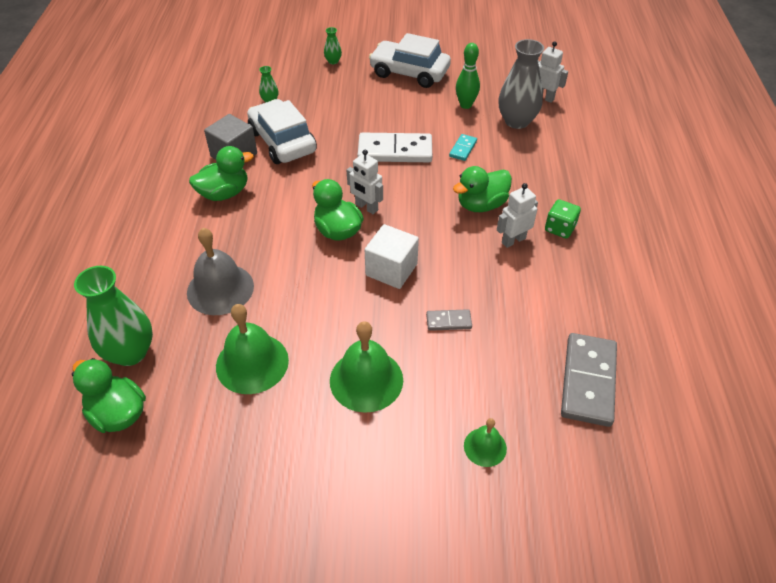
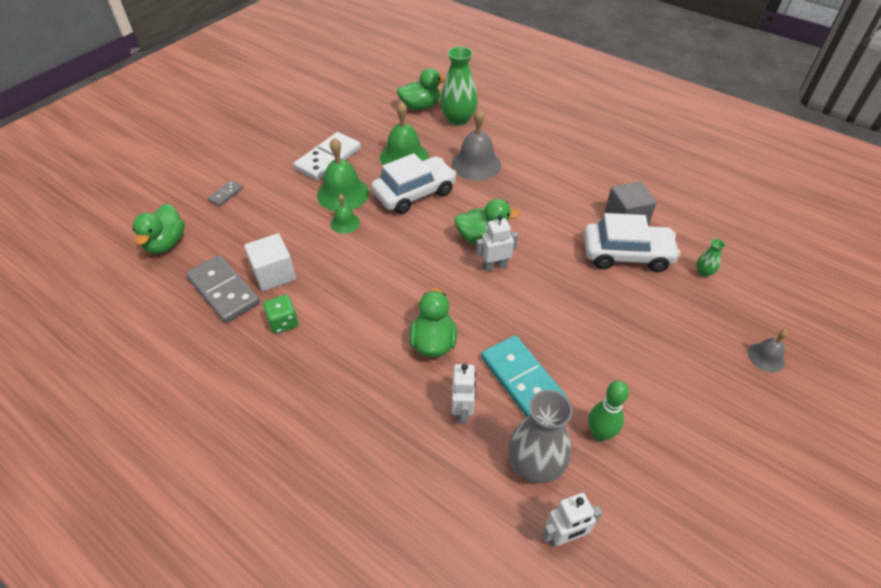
camera: 125 degrees right, 0 degrees up
green duck [189,146,254,201] -> green duck moved to [133,204,185,254]
green vase [324,27,342,64] -> grey bell [748,330,788,372]
white domino [358,133,432,162] -> white domino moved to [294,132,361,181]
white cube [365,224,419,289] -> white cube moved to [244,233,296,291]
white car [369,33,451,88] -> white car moved to [371,153,457,214]
grey domino [426,309,472,331] -> grey domino moved to [207,180,243,206]
turquoise domino [449,134,477,161] -> turquoise domino [481,335,568,417], size x2.08
green bell [464,418,507,467] -> green bell moved to [331,194,360,234]
white robot [497,183,538,248] -> white robot moved to [452,364,476,424]
green dice [545,199,581,239] -> green dice moved to [263,295,298,334]

